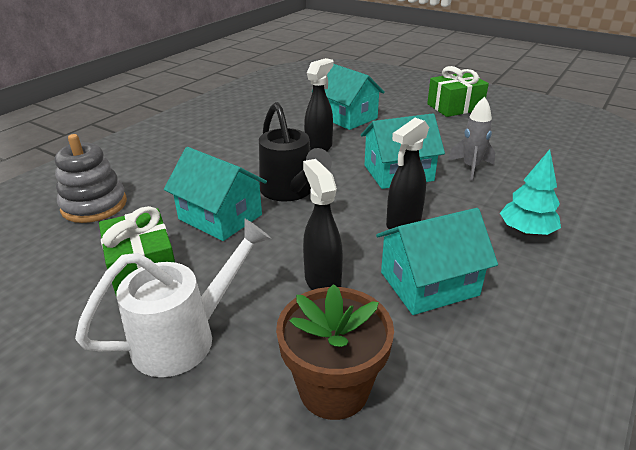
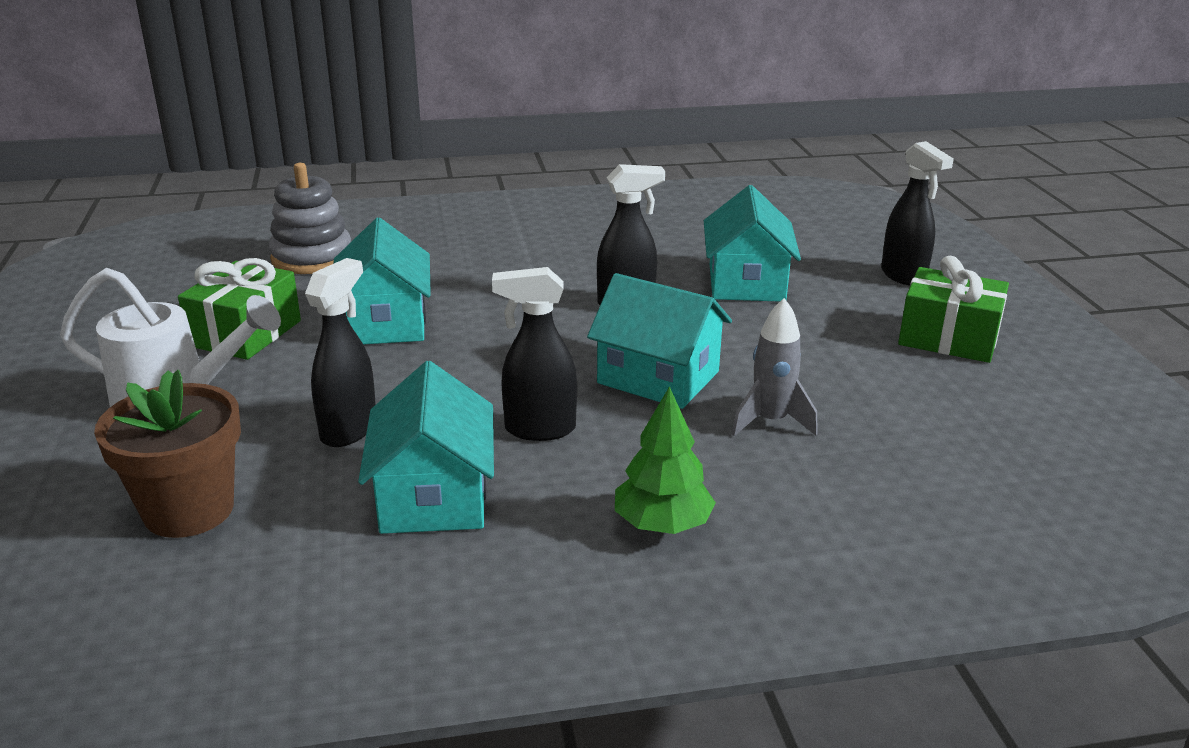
camera: 45 degrees right, 5 degrees down
black watering can [259,102,332,202] -> none
turquoise house [376,208,498,315] -> turquoise house turned 60 degrees clockwise [358,361,494,534]
turquoise tree [500,149,561,235] -> green tree [615,386,716,534]
none -> black spray bottle [881,141,954,286]

